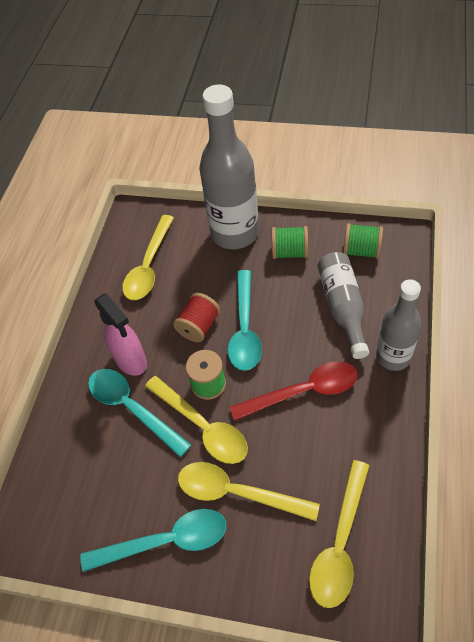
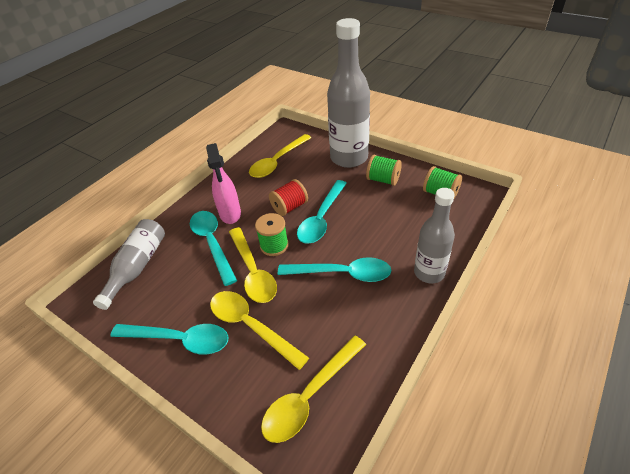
camera: 20 degrees right, 10 degrees down
red spoon [230,361,358,421] -> turquoise spoon [278,257,391,282]
grey bottle [317,252,369,359] -> grey bottle moved to [93,219,165,310]

